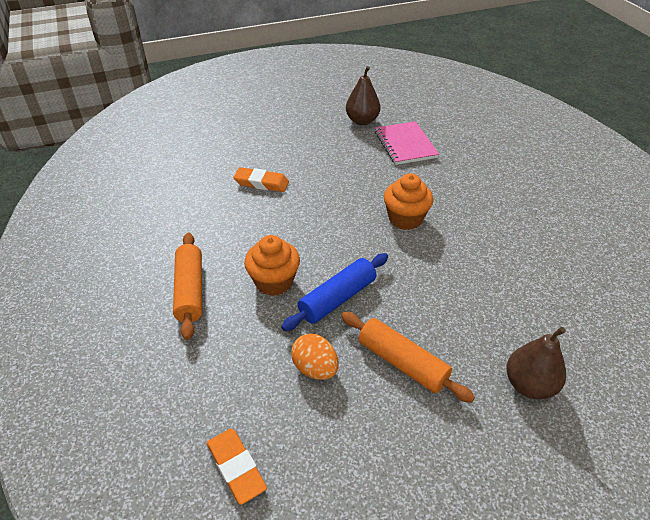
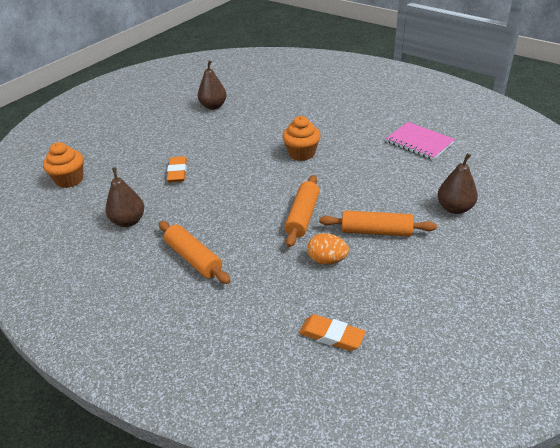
camera: 30 degrees left, 5 degrees down
orange eraser [233,167,289,192] -> orange eraser turned 75 degrees counterclockwise [167,156,187,182]
orange cupcake [244,235,300,296] -> orange cupcake moved to [43,142,83,188]
blue rolling pin [281,253,388,331] -> orange rolling pin [284,175,319,247]
pink notebook [375,121,439,165] -> pink notebook moved to [386,122,455,160]
none -> brown pear [105,167,144,227]

